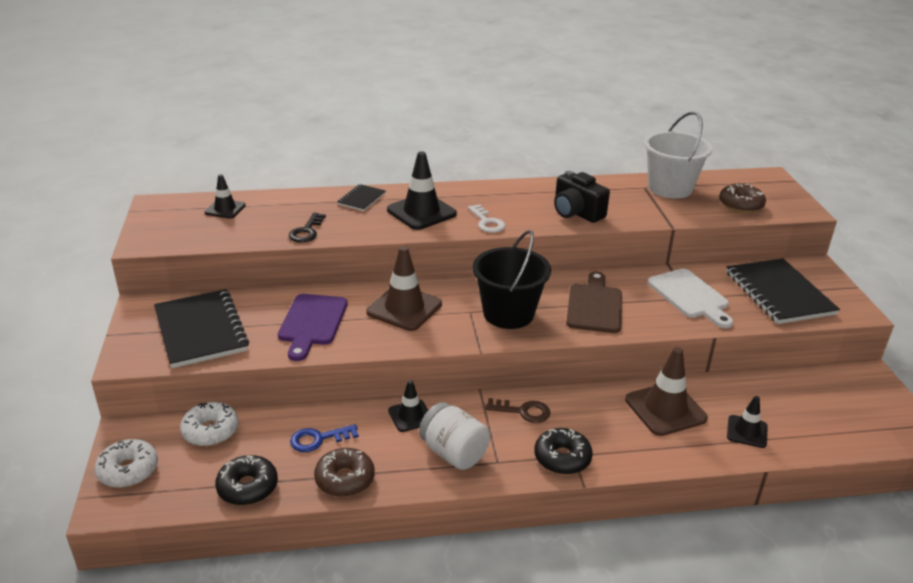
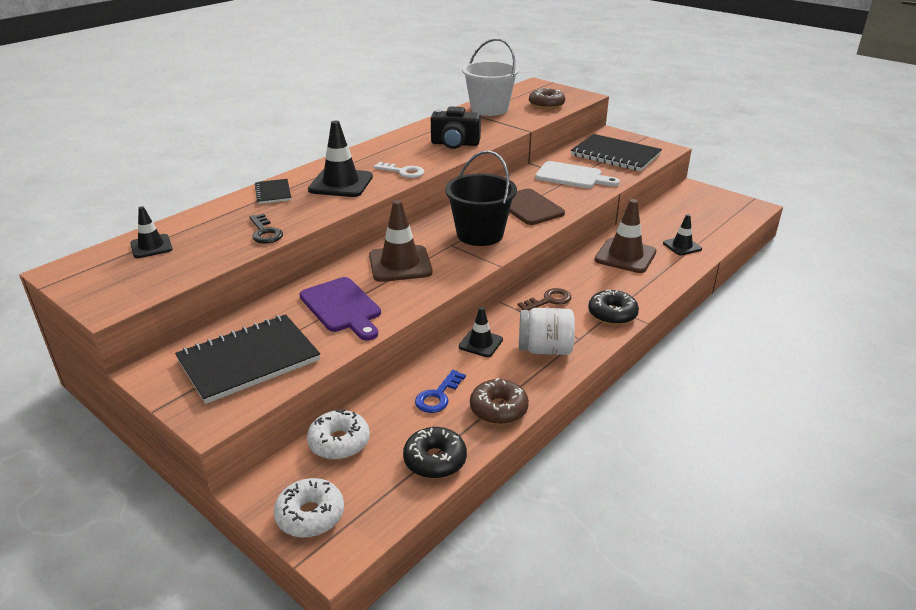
camera: 40 degrees left, 0 degrees up
black notebook [154,289,249,368] -> black notebook turned 60 degrees counterclockwise [175,314,320,404]

